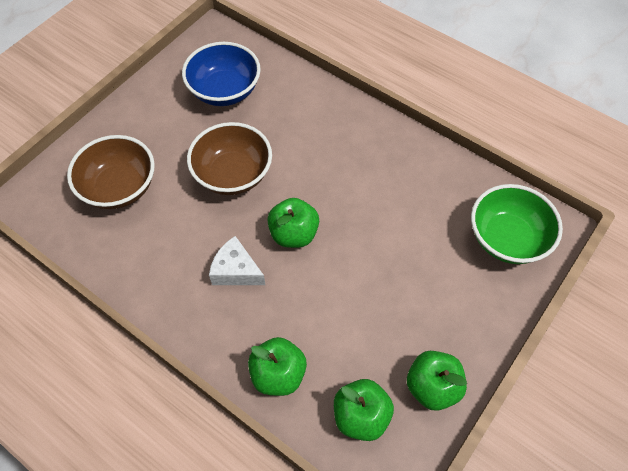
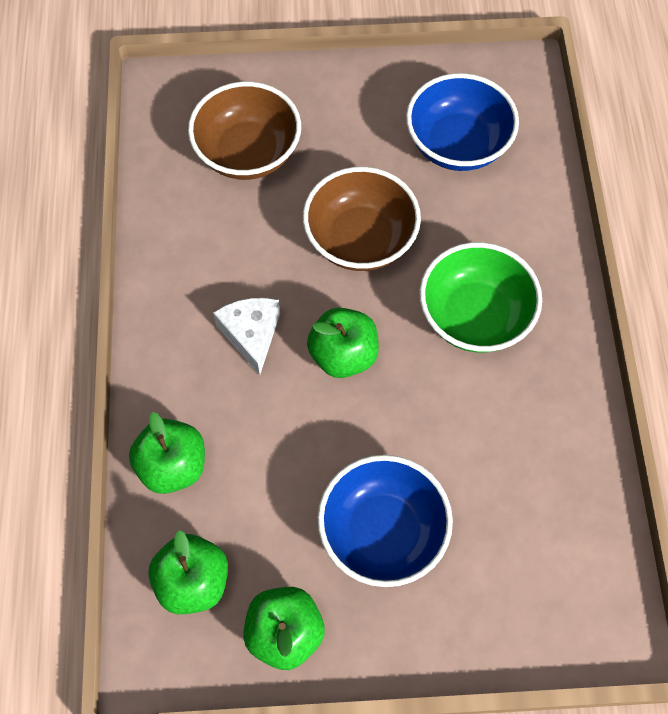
camera: 50 degrees right, 5 degrees up
green bowl [471,184,563,264] -> green bowl moved to [419,242,542,353]
none -> blue bowl [318,455,453,587]

